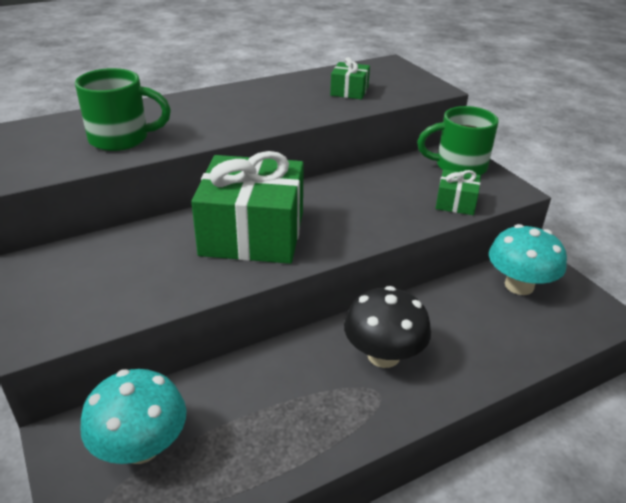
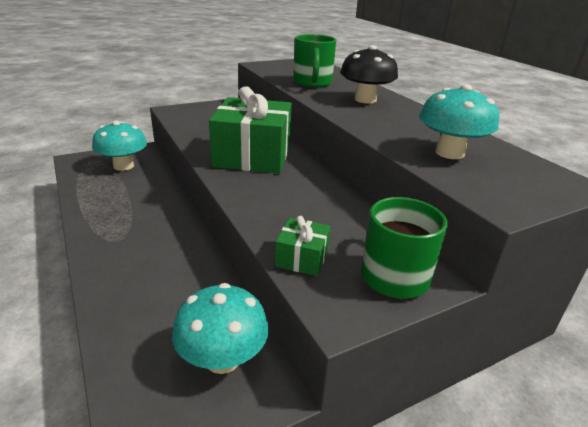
camera: 90 degrees right, 5 degrees down
green gift [330,57,370,100] -> turquoise mushroom [419,84,499,159]
black mushroom [344,286,431,368] -> black mushroom moved to [340,45,398,104]

